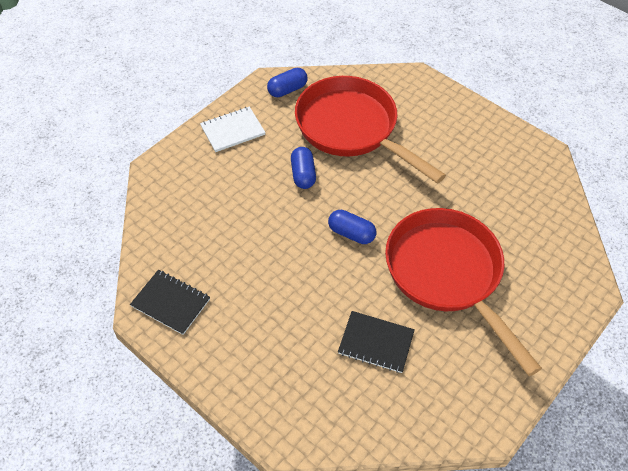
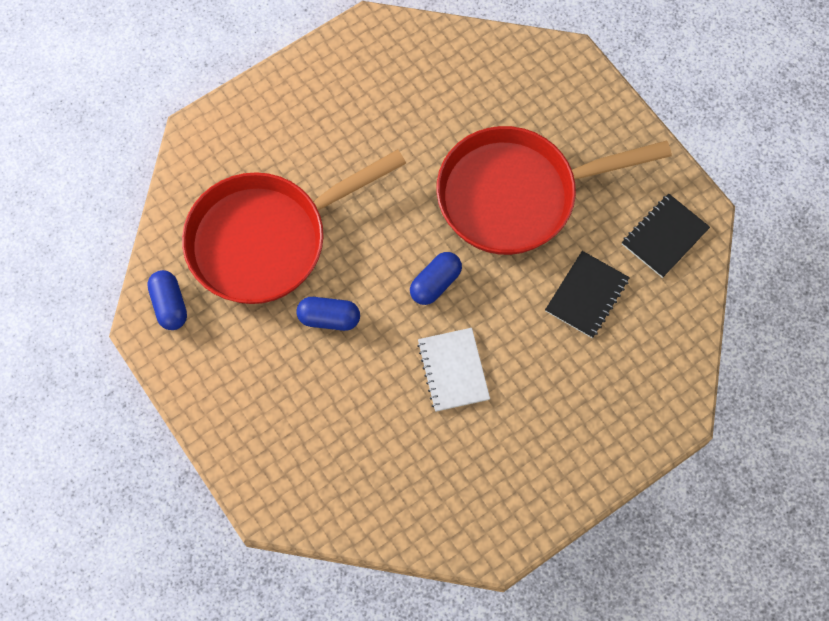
camera: 75 degrees left, 15 degrees up
black notebook [130,270,210,335] -> black notebook moved to [622,194,710,278]
white notebook [200,107,266,152] -> white notebook moved to [417,328,490,412]

